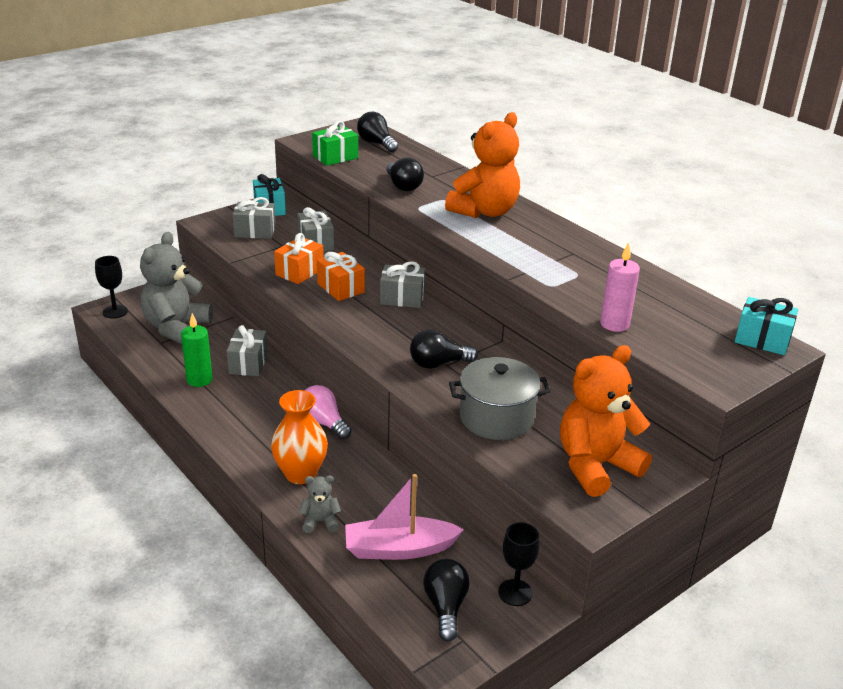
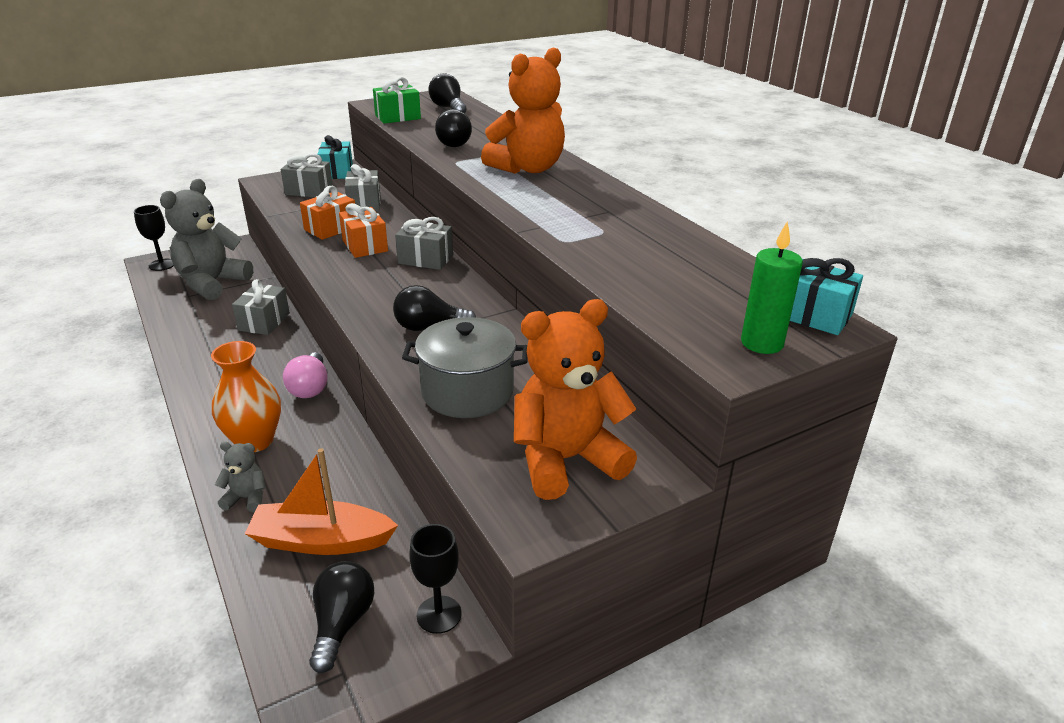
camera: 10 degrees right, 0 degrees up
green candle [181,313,213,387] -> green candle moved to [741,221,803,354]
pink light bulb [304,385,351,439] -> pink light bulb turned 150 degrees counterclockwise [283,352,328,398]
pink boat [345,474,464,560] -> orange boat [245,448,398,555]
pink candle [600,242,640,332] -> none

